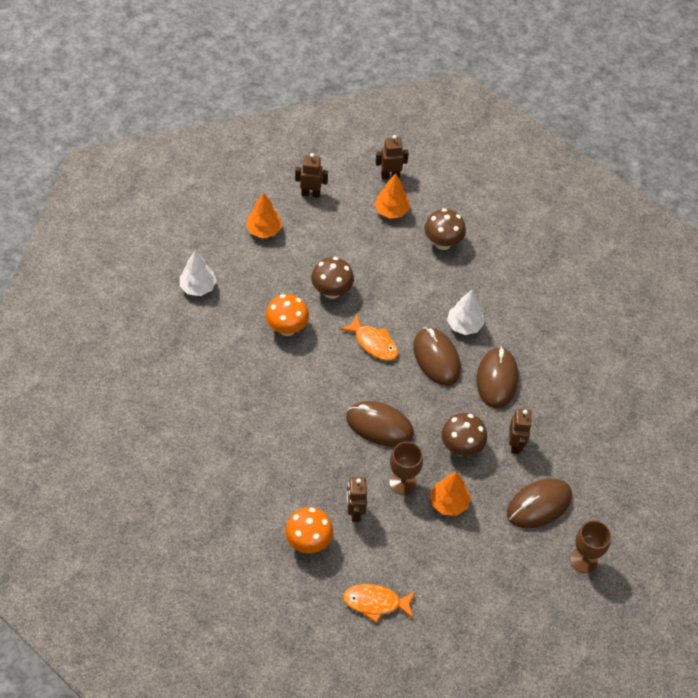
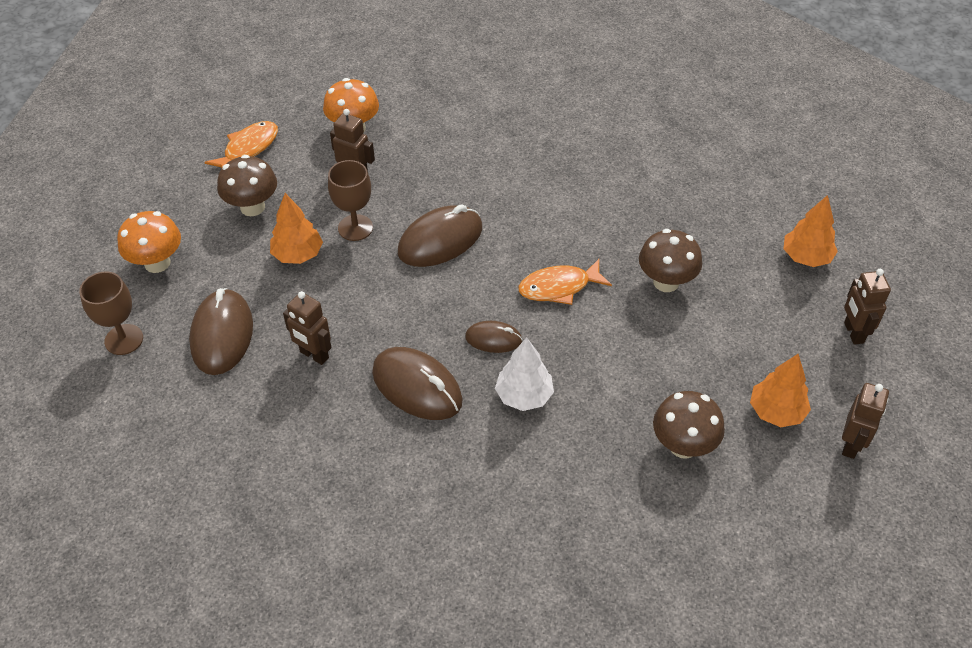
camera: 125 degrees right, 5 degrees down
white tree [180,251,217,296] -> none
orange mushroom [265,294,309,336] -> orange mushroom moved to [117,211,181,273]
brown robot [295,153,328,198] -> brown robot turned 135 degrees clockwise [844,269,891,345]
brown mouse [413,327,461,386] -> brown mouse [465,321,523,353], size x0.56
brown mushroom [441,413,487,456] -> brown mushroom moved to [217,155,277,216]

